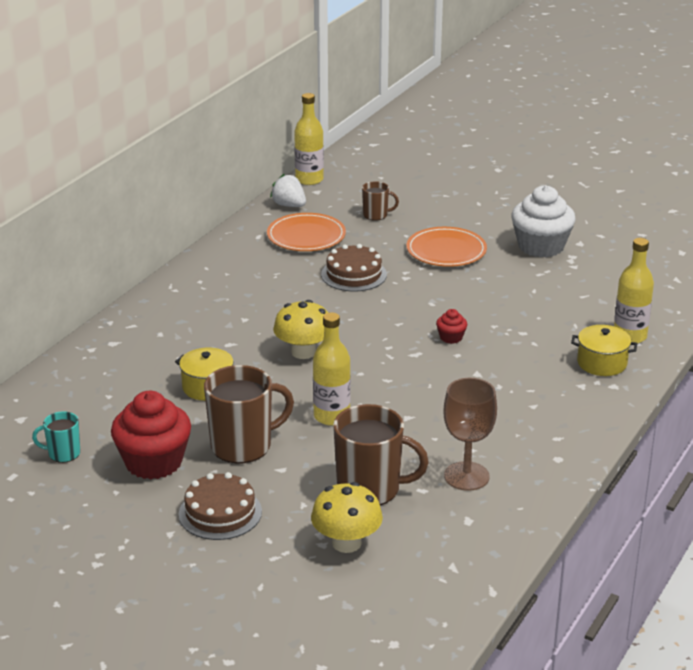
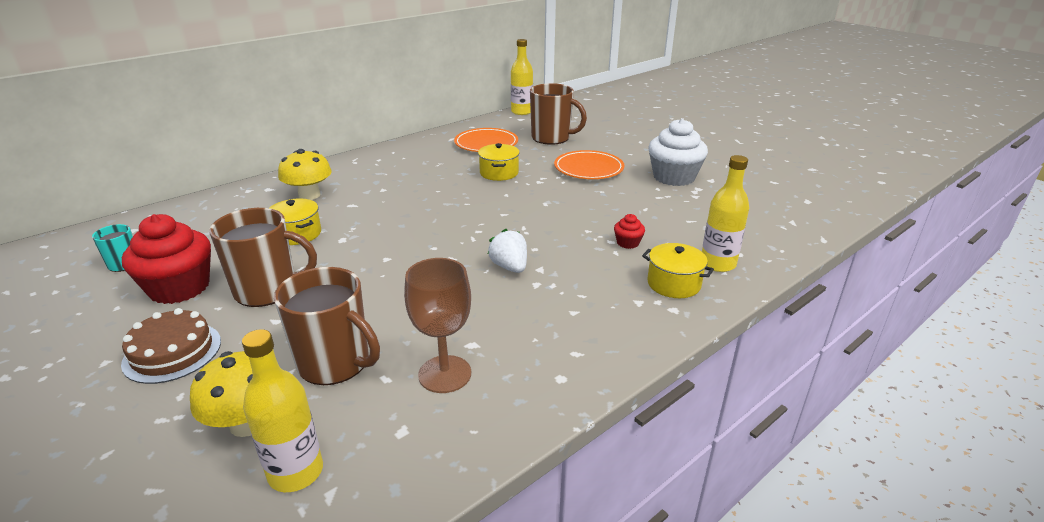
camera: 20 degrees right, 0 degrees up
white strawberry [270,174,306,207] -> white strawberry moved to [488,229,527,273]
yellow mushroom [273,300,328,359] -> yellow mushroom moved to [278,149,332,200]
yellow bottle [313,312,351,426] -> yellow bottle moved to [242,329,323,492]
brown cake [321,244,387,291] -> yellow pot [478,143,520,181]
brown mug [362,181,399,221] -> brown mug [530,83,587,145], size x1.93
red cupcake [436,309,467,344] -> red cupcake moved to [614,214,645,249]

